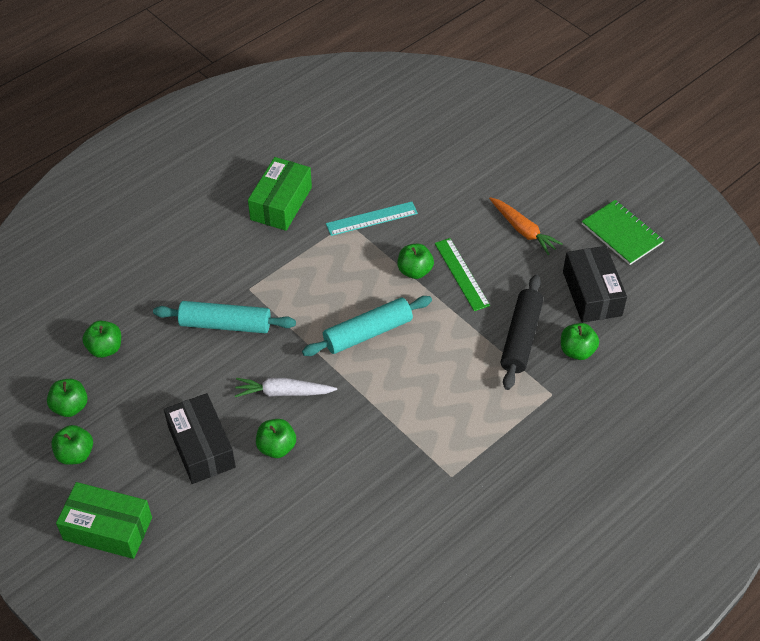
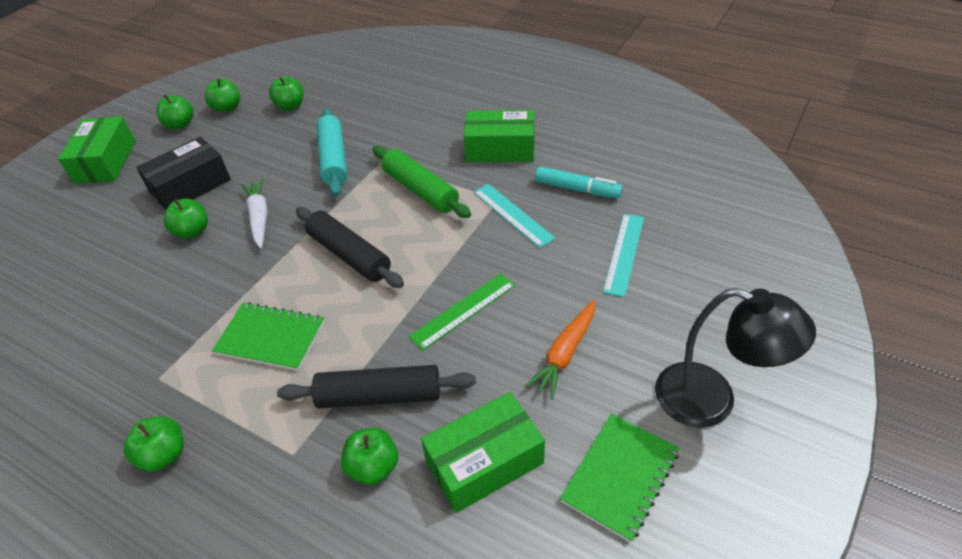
camera: 75 degrees right, 5 degrees down
turquoise rolling pin [302,296,432,356] -> black rolling pin [296,207,404,288]
green apple [397,244,434,279] -> green apple moved to [123,417,184,472]
black box [563,246,627,323] -> green box [421,392,545,513]
none -> green notebook [212,302,324,371]
none -> green rolling pin [373,146,471,218]
none -> turquoise marker [535,167,623,198]
none -> turquoise ruler [603,214,644,297]
none -> black lamp [655,288,816,427]

